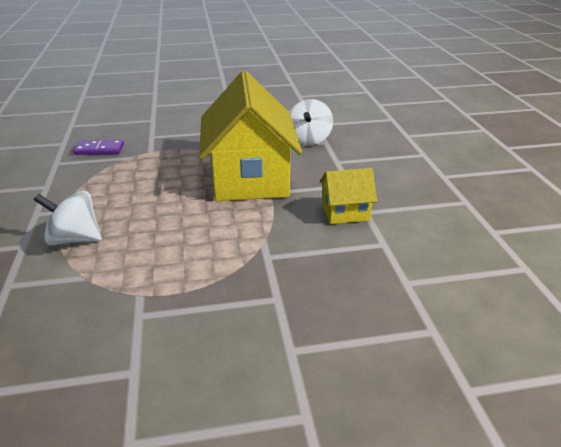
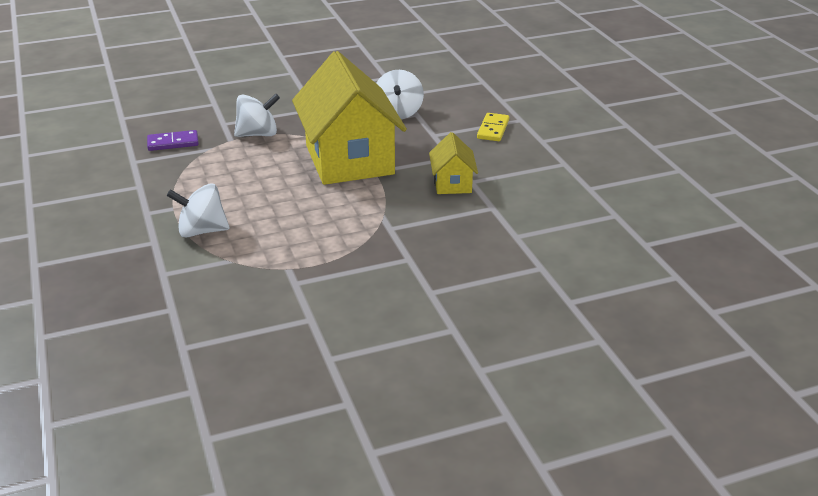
camera: 10 degrees left, 0 degrees up
yellow house [320,168,377,224] -> yellow house turned 75 degrees counterclockwise [429,132,478,194]
none -> white spinning top [234,94,280,137]
none -> yellow domino [477,113,509,141]

